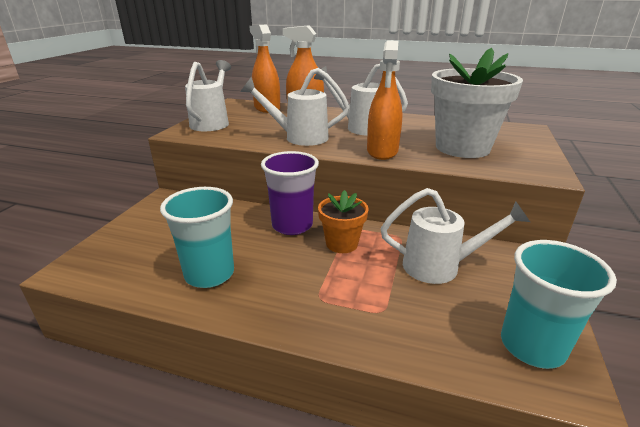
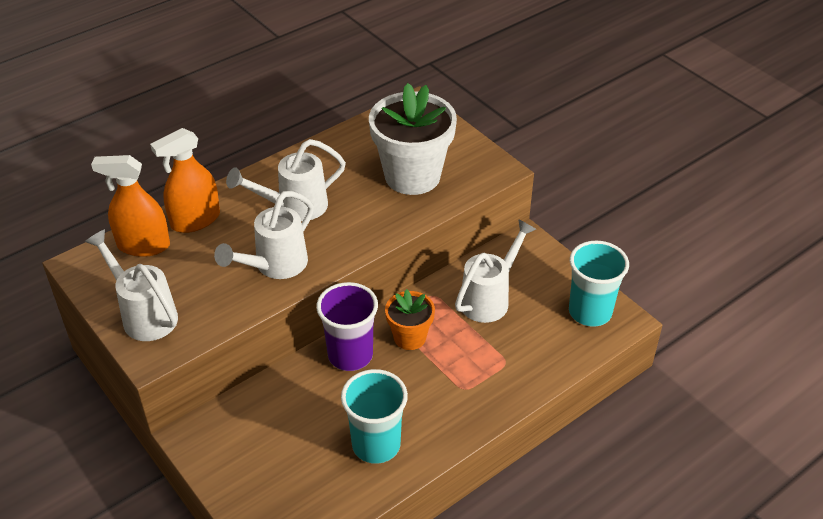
camera: 55 degrees left, 15 degrees up
orange spray bottle [367,40,403,160] -> none

